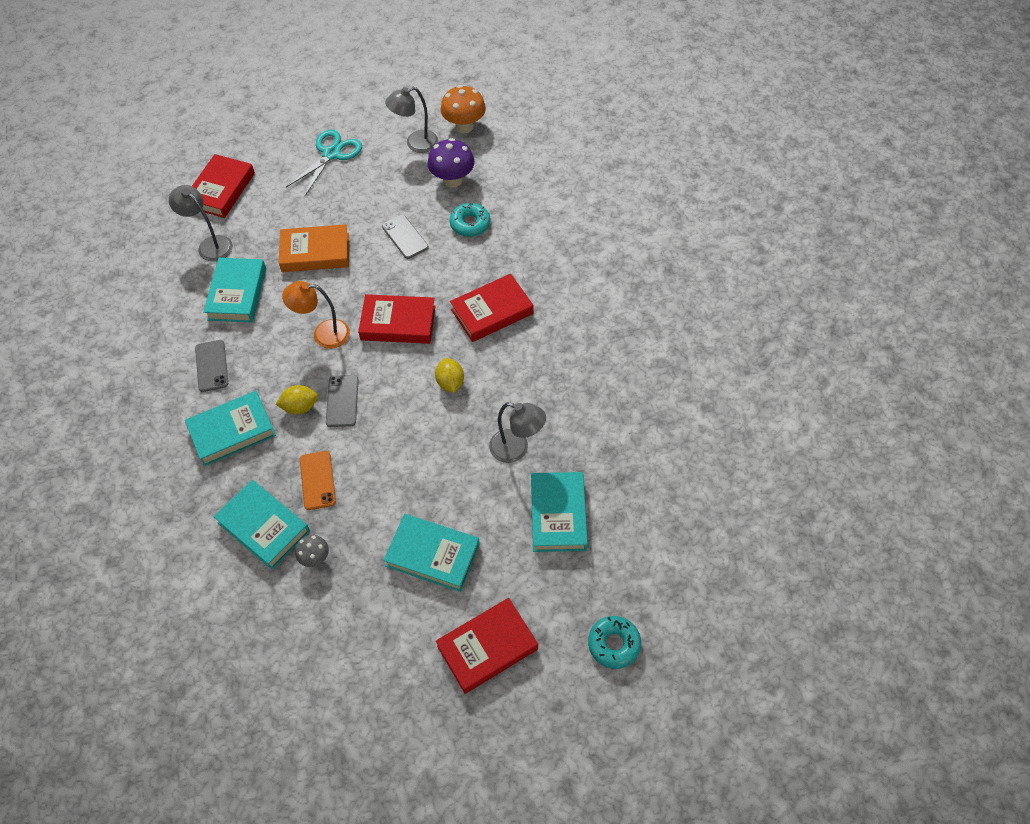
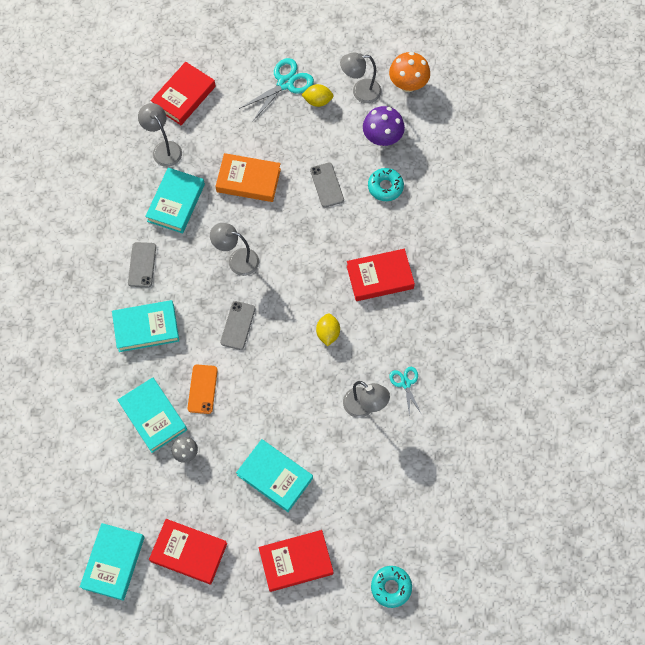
camera: 15 degrees right, 10 degrees up
yellow lemon [276,385,318,414] -> yellow lemon moved to [302,84,334,107]
orange lamp [282,281,350,349] -> grey lamp [210,223,259,276]
red book [358,294,436,344] -> red book moved to [149,519,227,585]
turquoise book [531,472,588,552] -> turquoise book moved to [80,523,145,601]
none -> turquoise scissors [389,367,422,417]

